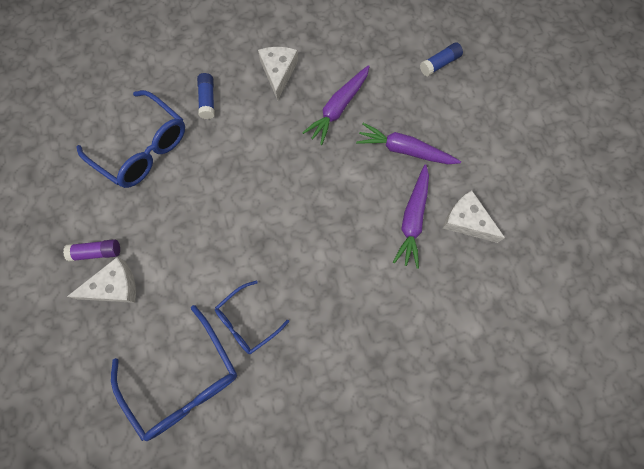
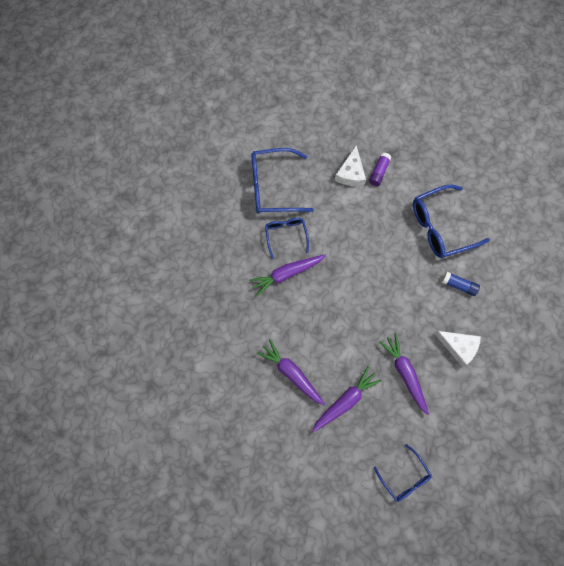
camera: 120 degrees right, 0 degrees up
blue glue stick [420,42,463,76] -> blue glasses [374,444,432,502]
white cheese [443,190,505,243] -> none
none -> purple carrot [249,255,326,296]

